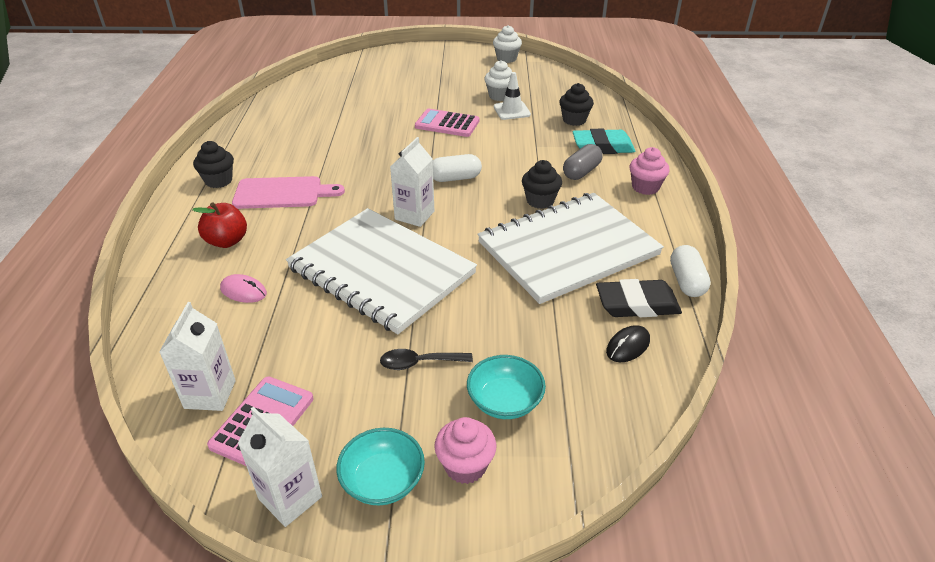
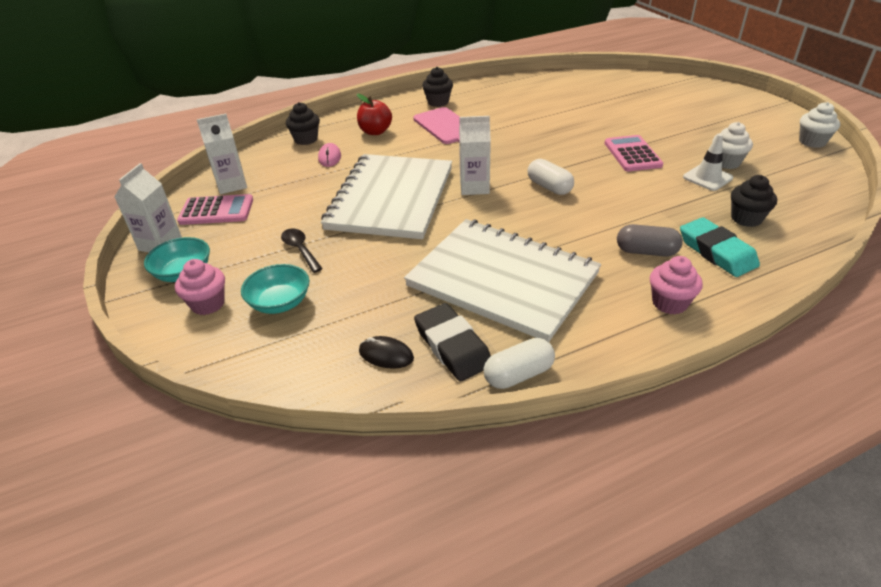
camera: 65 degrees right, 0 degrees up
black cupcake [522,160,562,209] -> black cupcake moved to [286,102,320,145]

